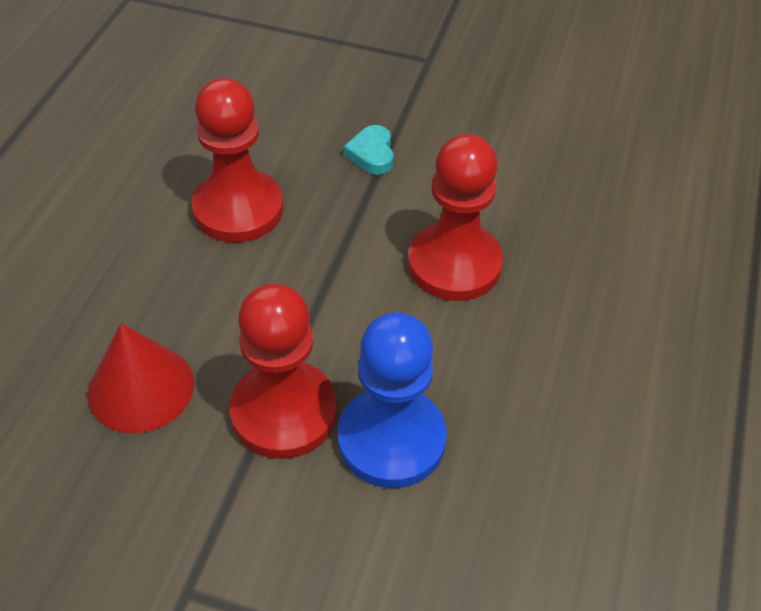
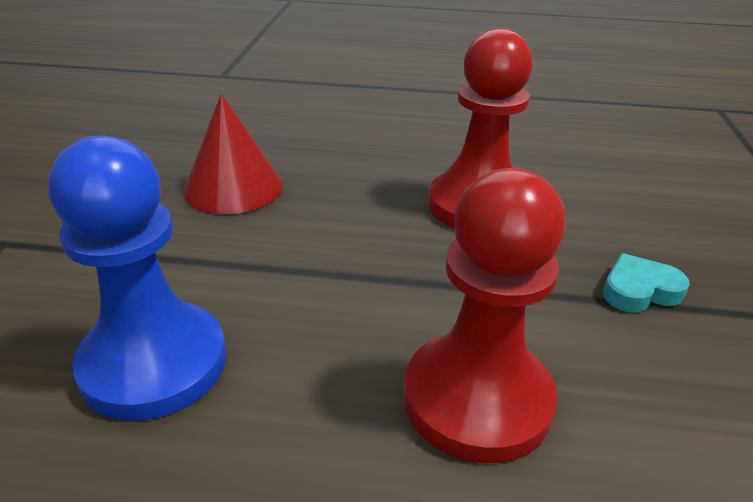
camera: 80 degrees right, 15 degrees down
red pawn [229,284,337,459] -> none

